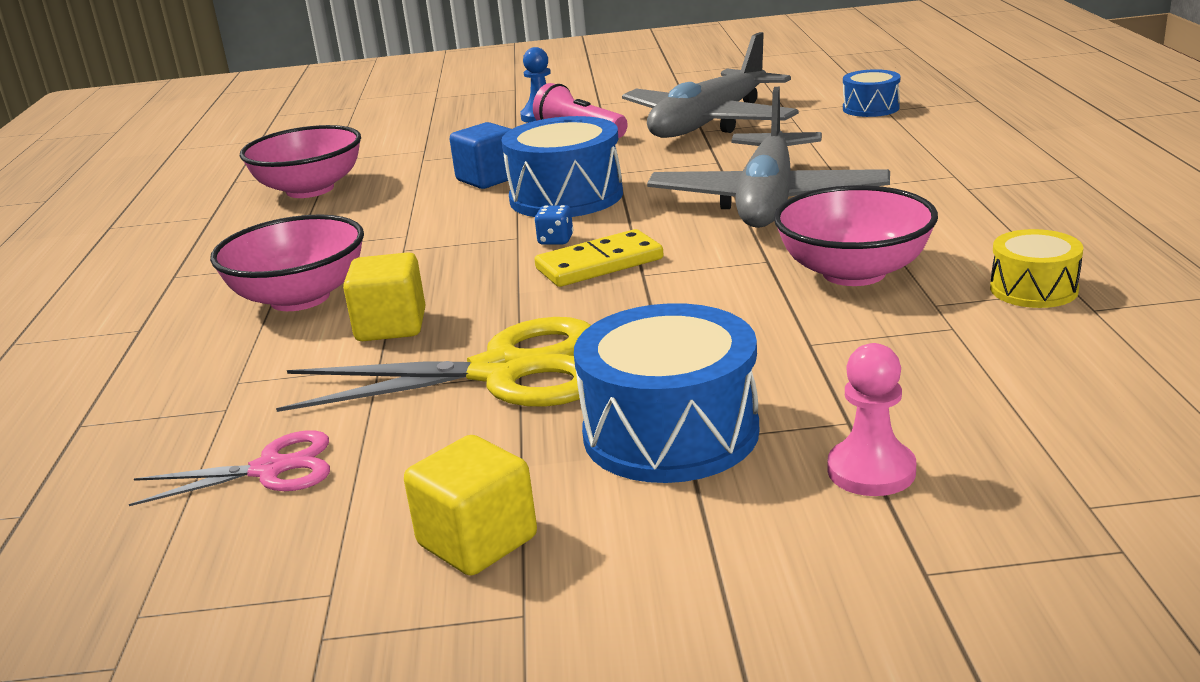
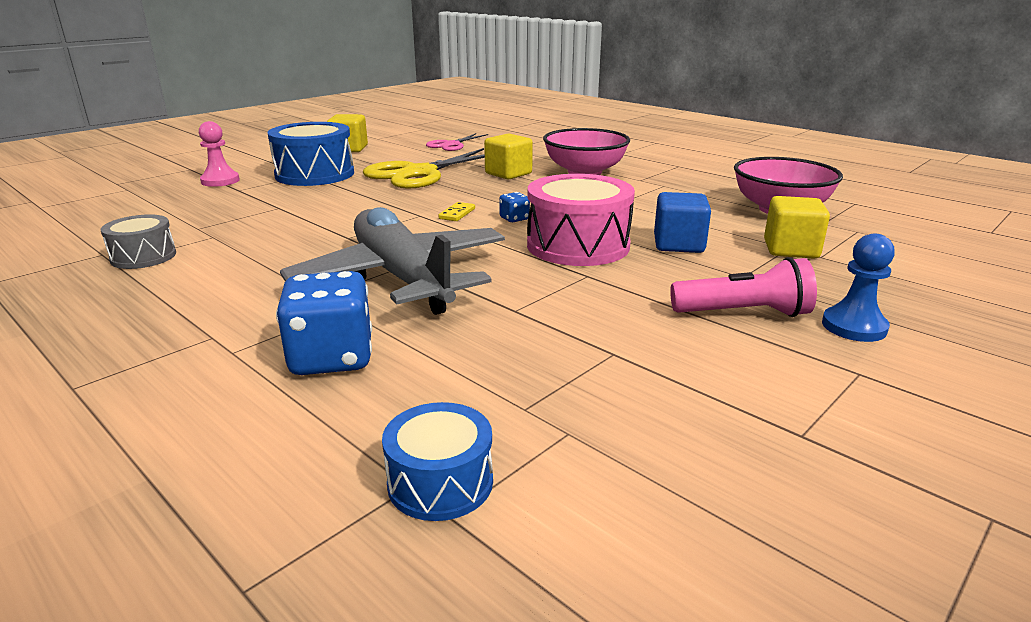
camera: 135 degrees right, 0 degrees up
blue drum [501,116,623,217] -> pink drum [527,174,635,266]
yellow domino [534,229,664,287] -> yellow domino [438,202,475,221], size x0.52
grey plane [622,32,799,138] -> none
pink bowl [774,185,938,286] -> none
yellow drum [990,229,1083,308] -> grey drum [101,214,176,269]
none -> blue dice [276,271,372,375]
none -> yellow cube [764,196,830,259]

